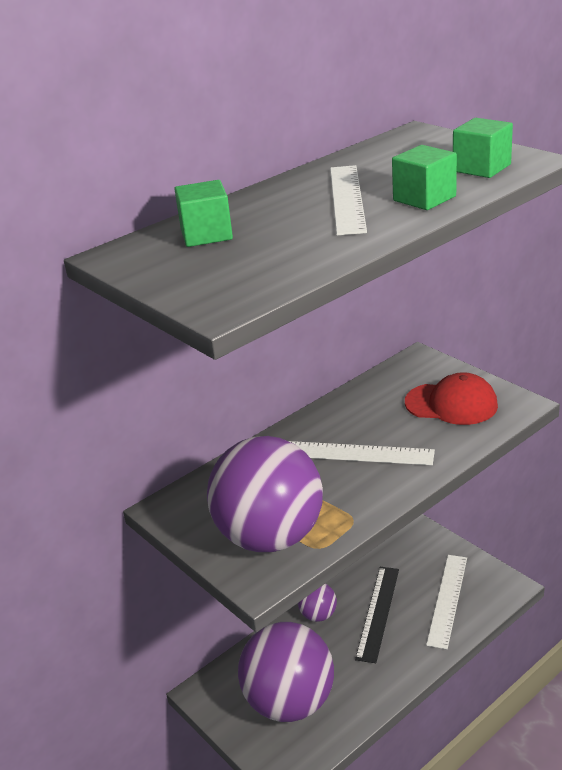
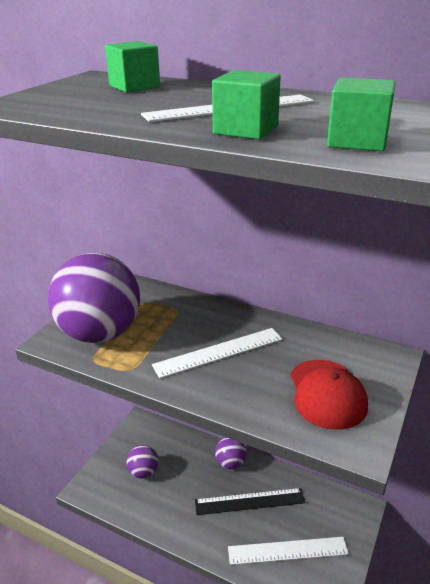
camera: 65 degrees right, 0 degrees up
purple ball [238,622,334,722] -> purple ball [126,445,159,478], size x0.45
white ruler [289,441,435,465] -> white ruler turned 75 degrees clockwise [152,328,283,378]

